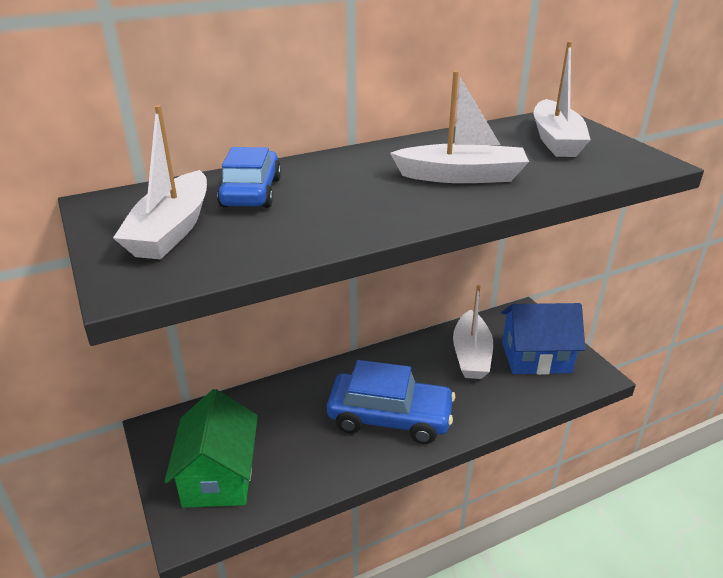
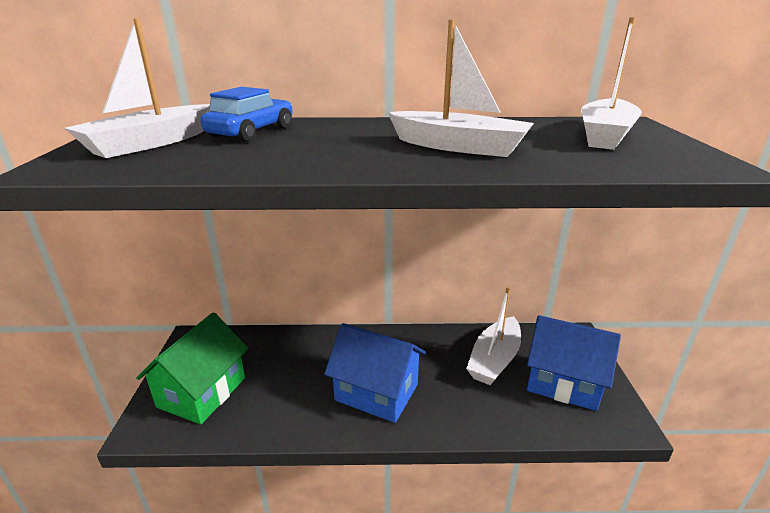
camera: 25 degrees right, 5 degrees down
blue car [327,360,456,444] -> blue house [324,323,426,423]

